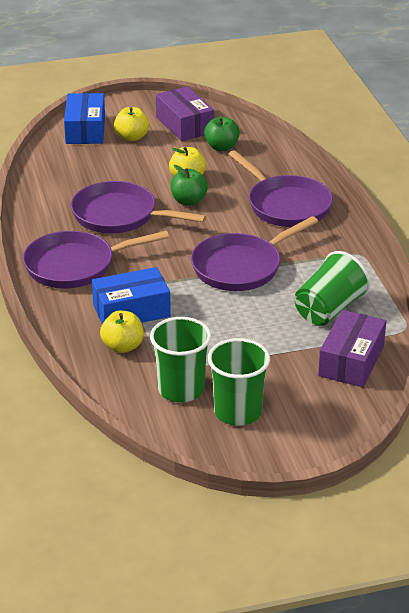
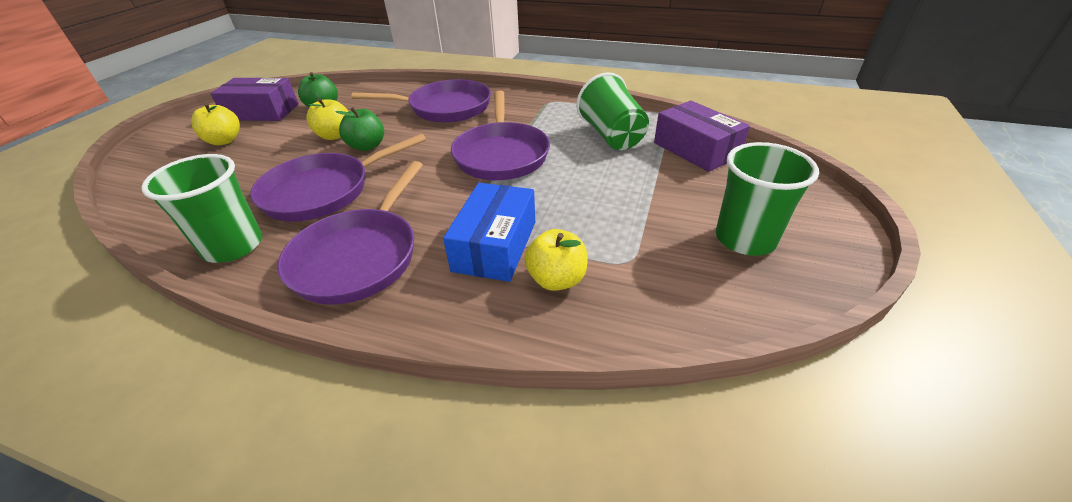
camera: 55 degrees left, 5 degrees up
blue box [64,93,105,144] -> none
green cup [150,317,211,402] -> green cup moved to [141,154,262,263]

